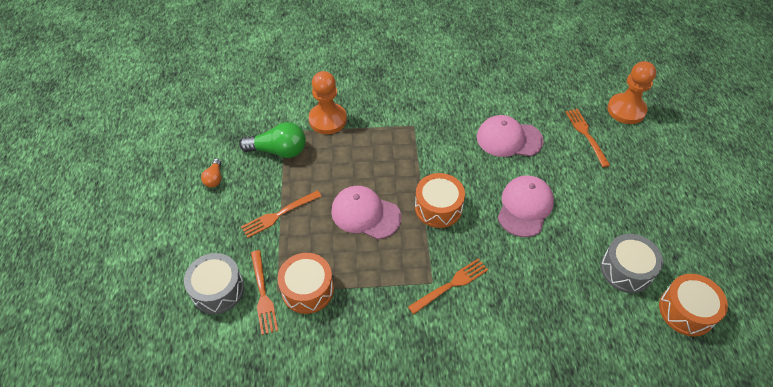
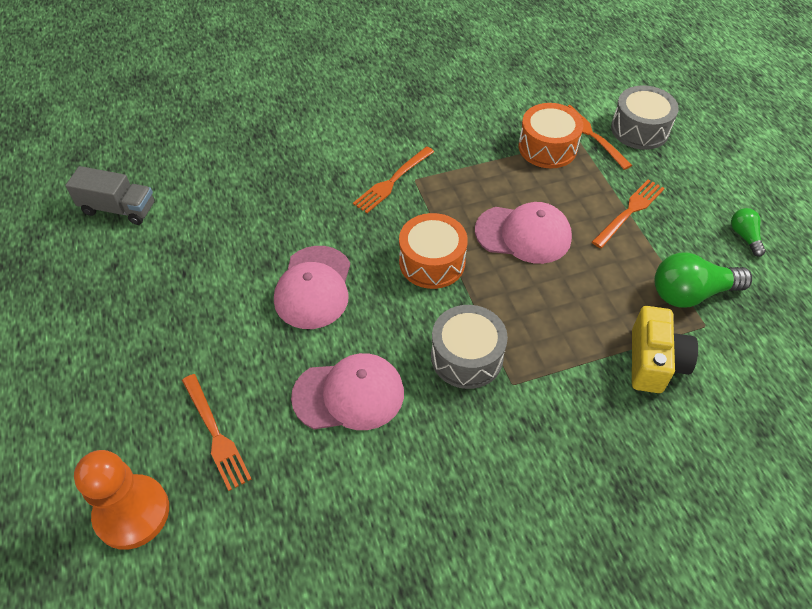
camera: 165 degrees right, 0 degrees up
orange light bulb [201,158,221,187] -> green light bulb [731,208,766,257]
orange pawn [309,71,347,134] -> yellow camera [632,306,698,393]
grey drum [601,234,663,293] -> grey drum moved to [431,305,508,389]
orange drum [659,274,728,336] -> grey truck [65,166,155,225]

